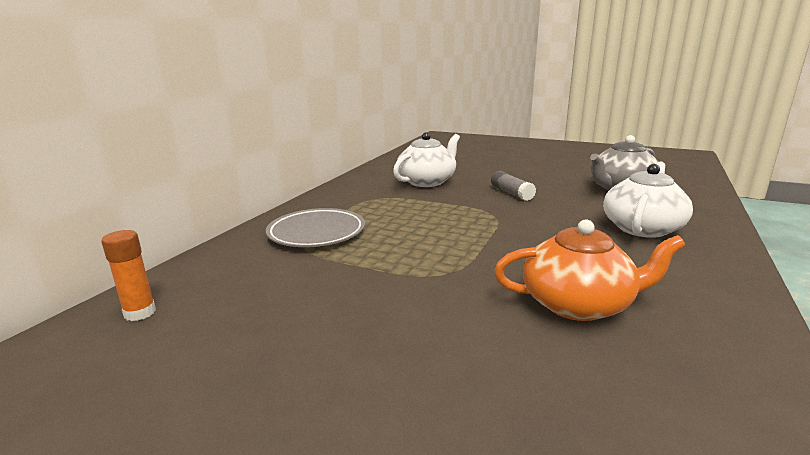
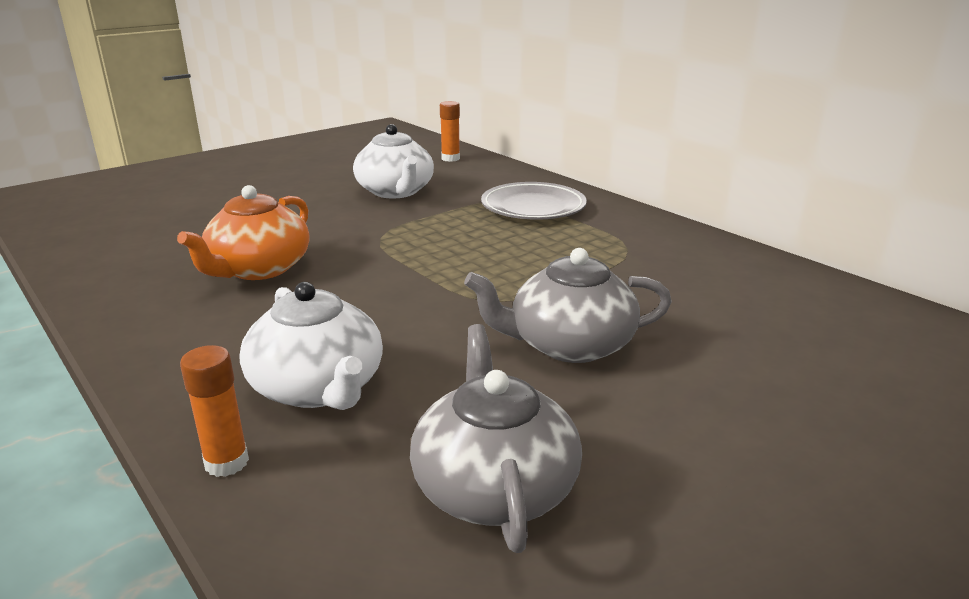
camera: 115 degrees right, 5 degrees up
white teapot [393,132,460,187] -> white teapot moved to [353,124,434,199]
grey glue stick [491,171,536,201] -> grey teapot [464,248,672,363]
none -> orange glue stick [180,345,249,477]

